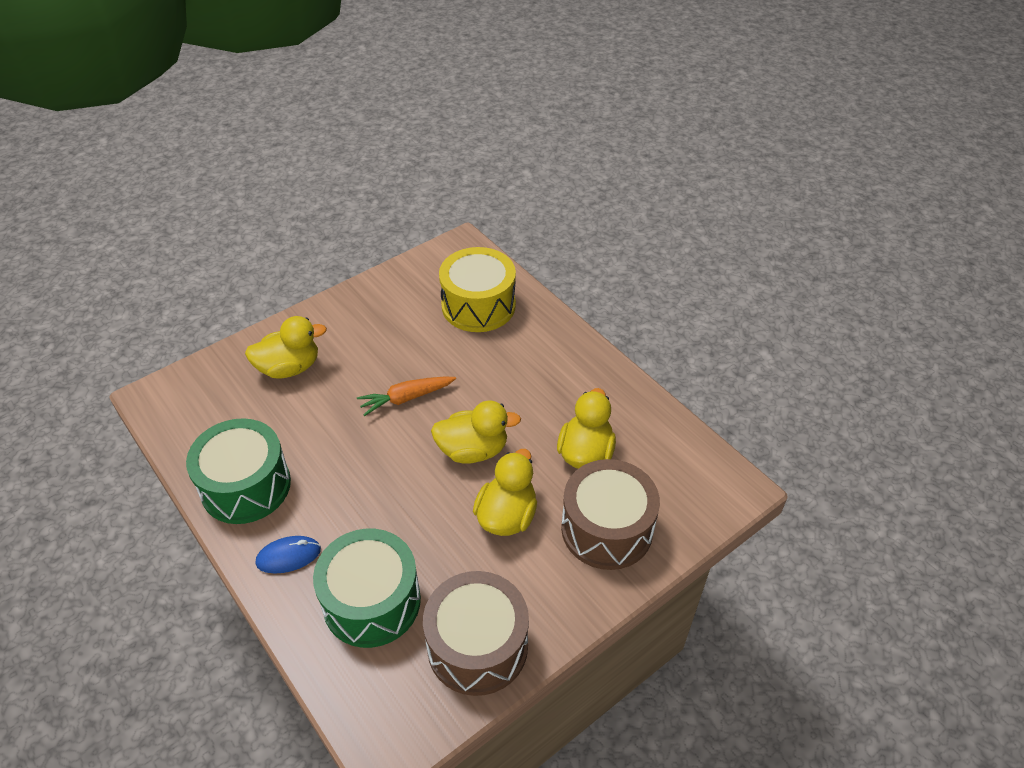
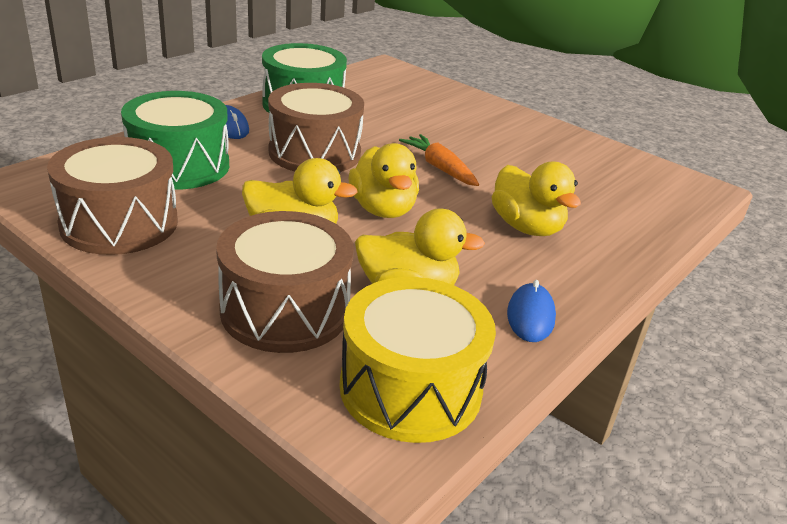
camera: 75 degrees right, 15 degrees down
yellow duck [245,316,327,379] -> yellow duck moved to [492,162,581,236]
yellow drum [439,247,516,332] -> yellow drum moved to [340,277,496,443]
none -> brown drum [268,83,364,172]
none -> blue mouse [507,280,556,342]

